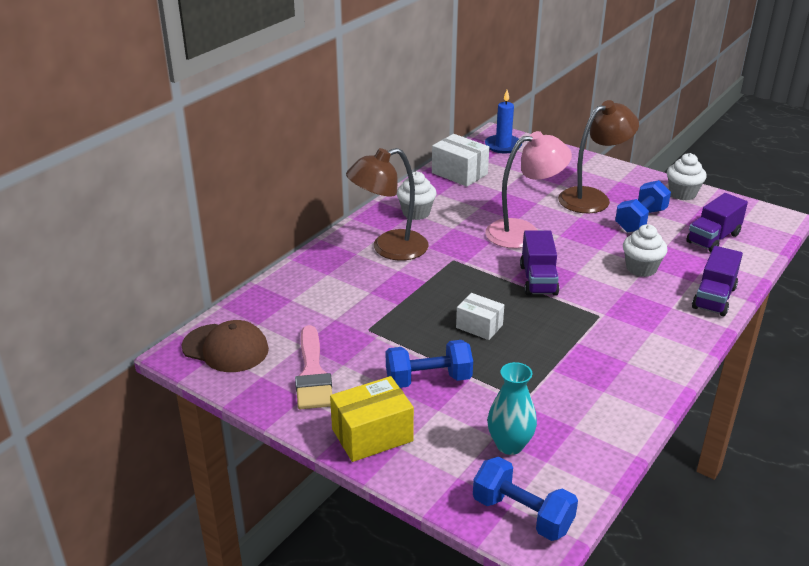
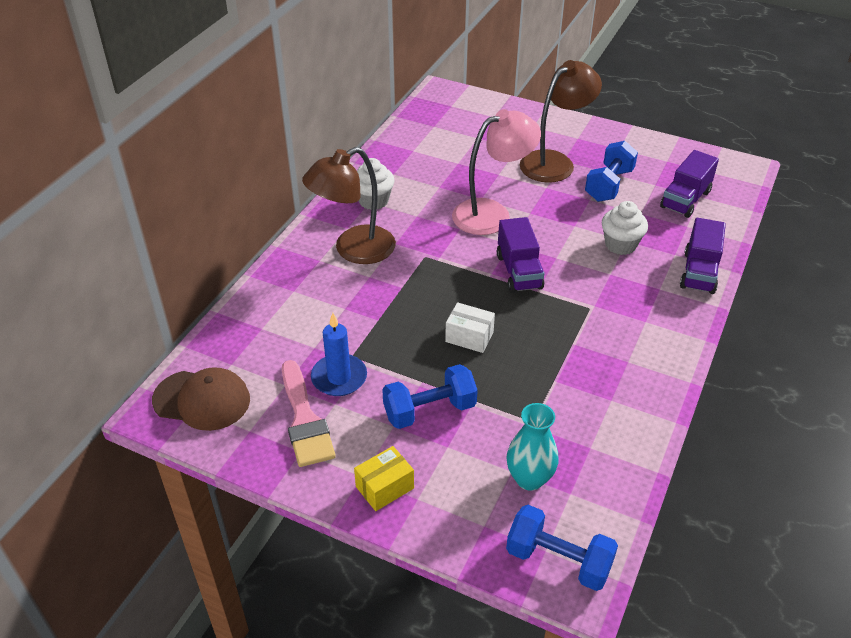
camera: 10 degrees left, 10 degrees up
yellow box [330,376,414,462] -> yellow box [354,446,414,511], size x0.66
white box [432,134,489,187] -> none
blue candle [485,90,522,153] -> blue candle moved to [311,313,367,396]
white cupcake [667,153,707,200] -> none

